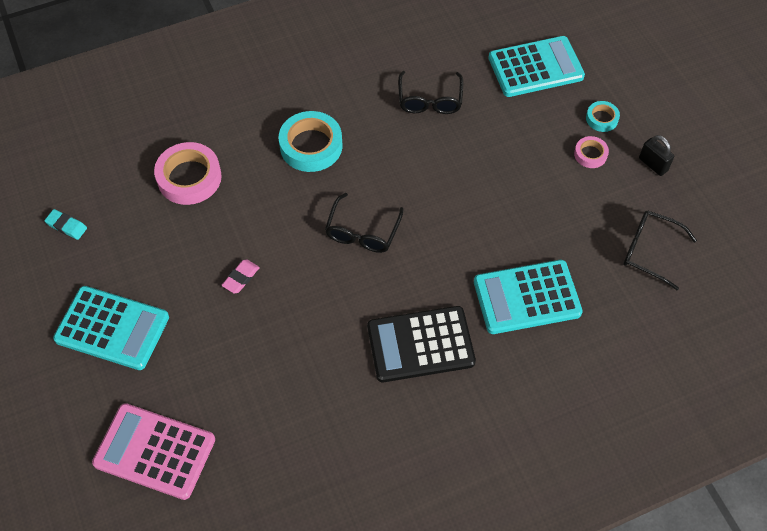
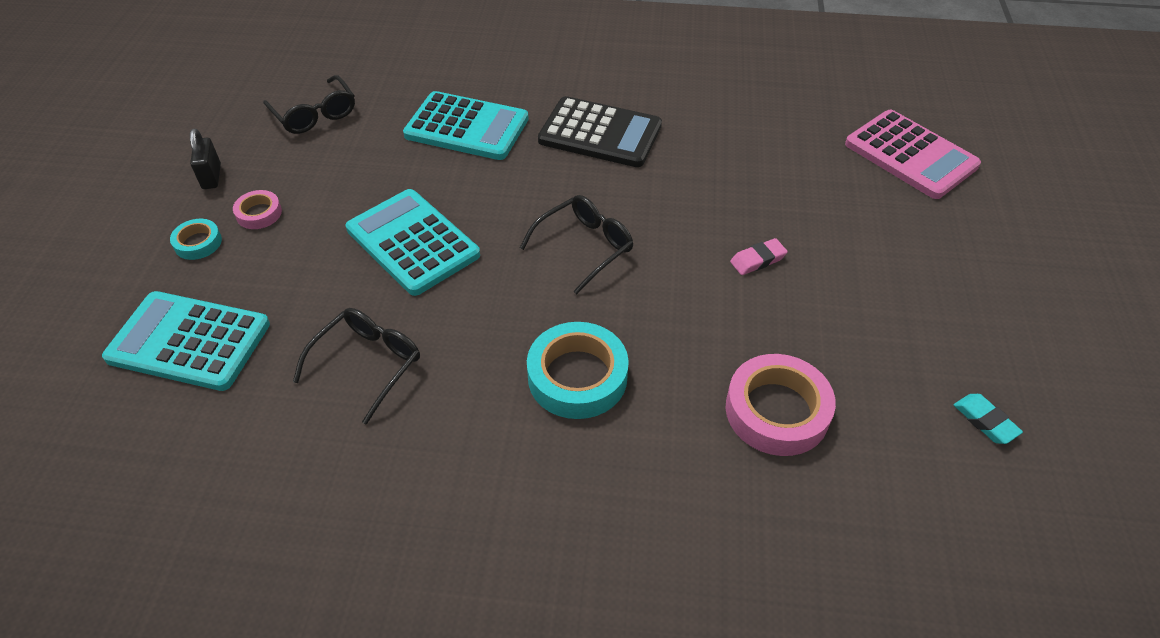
camera: 150 degrees left, 10 degrees down
turquoise calculator [53,286,169,370] -> turquoise calculator moved to [346,189,480,296]

